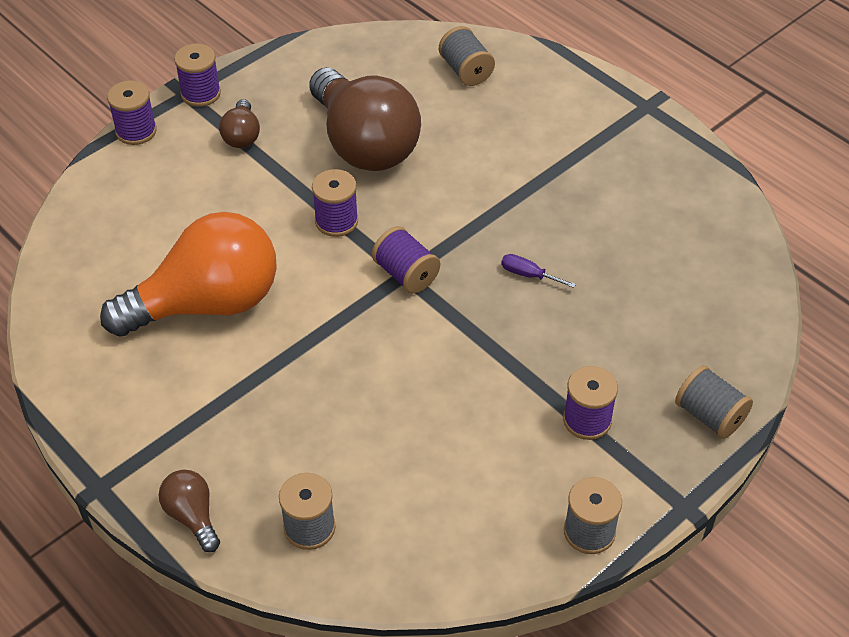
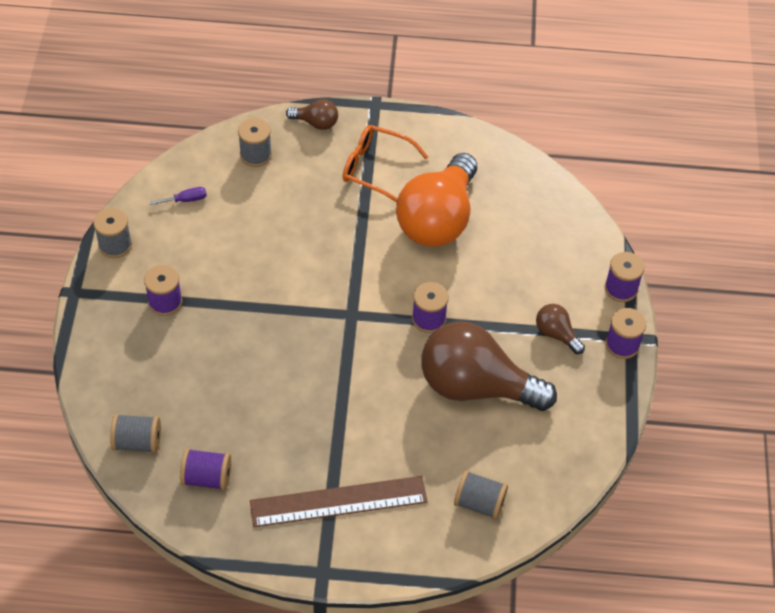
camera: 135 degrees right, 5 degrees up
purple spool [372,226,440,294] -> purple spool moved to [180,448,231,490]
purple screwdriver [501,254,576,288] -> purple screwdriver moved to [150,187,207,205]
grey spool [675,365,753,439] -> grey spool moved to [110,414,161,453]
none -> brown ruler [250,476,428,527]
none -> orange glasses [343,125,429,202]

